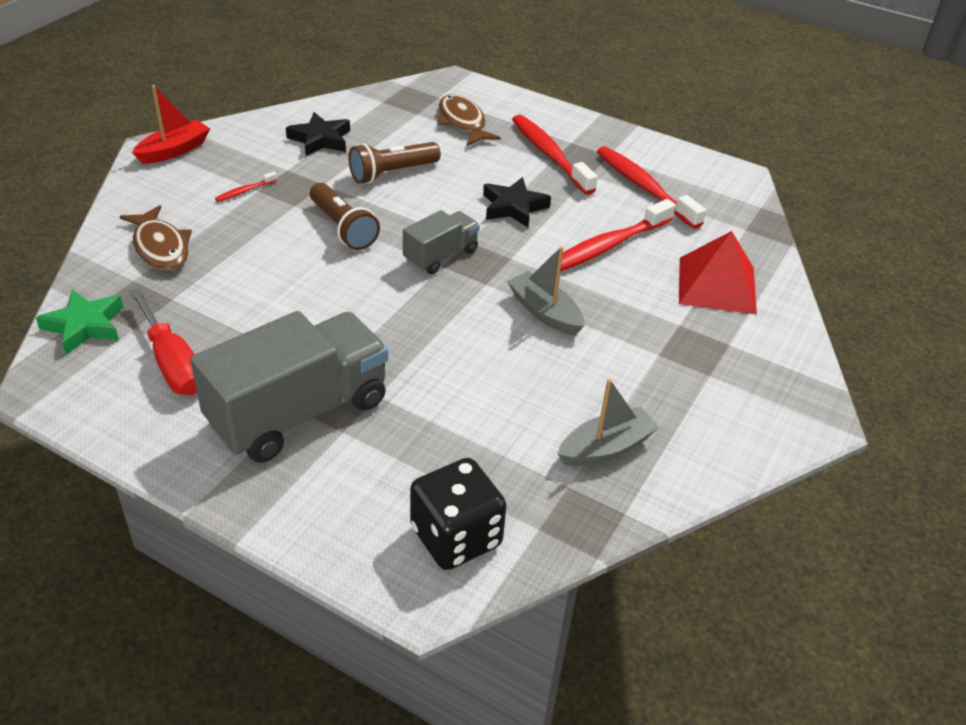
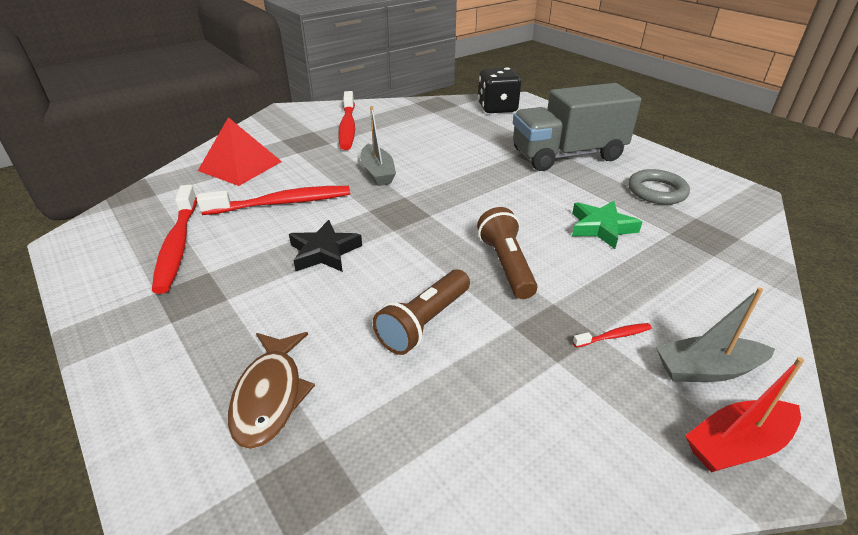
camera: 155 degrees left, 5 degrees down
green star [36,289,123,355] -> green star moved to [572,201,642,249]
brown fish [120,205,192,271] -> none
red screwdriver [129,288,197,395] -> grey ring [628,169,690,205]
black star [286,112,350,156] -> none
brown flashlight [349,142,441,184] -> brown flashlight turned 135 degrees clockwise [373,269,470,355]
grey truck [403,210,480,275] -> none
red toothbrush [512,115,598,195] -> red toothbrush moved to [339,91,355,150]
grey boat [558,379,659,466] -> grey boat moved to [656,287,775,382]

